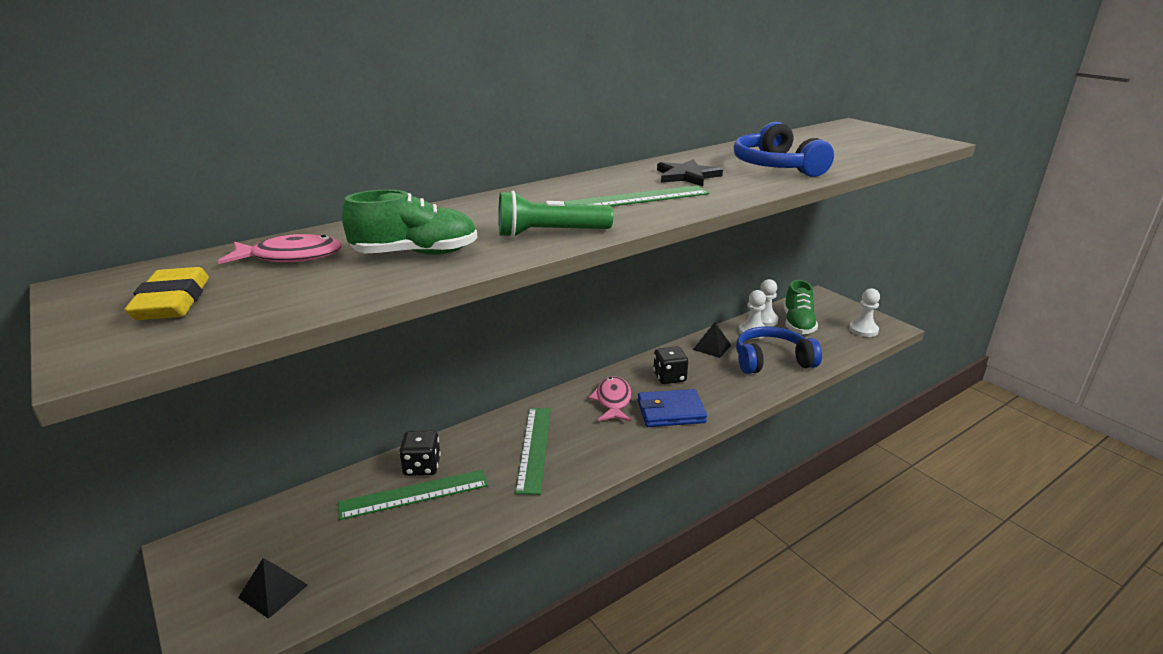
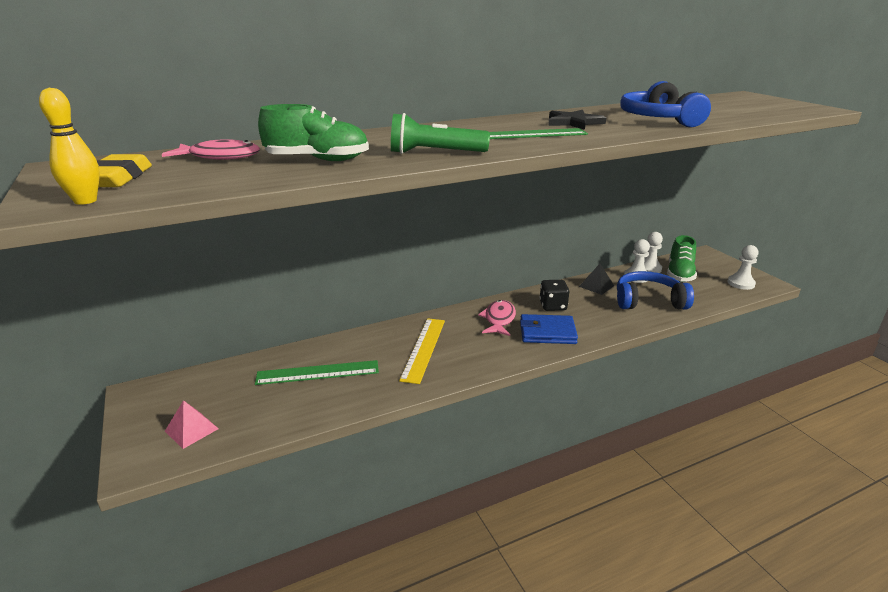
camera: 10 degrees right, 0 degrees up
black pyramid [238,558,308,619] -> pink pyramid [165,400,219,449]
black dice [399,431,441,476] -> none
green ruler [515,408,551,495] -> yellow ruler [399,318,445,384]
none -> yellow bowling pin [39,88,100,205]

